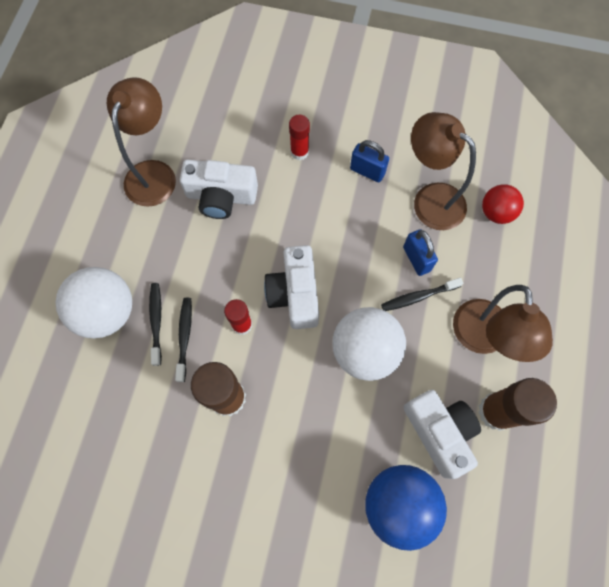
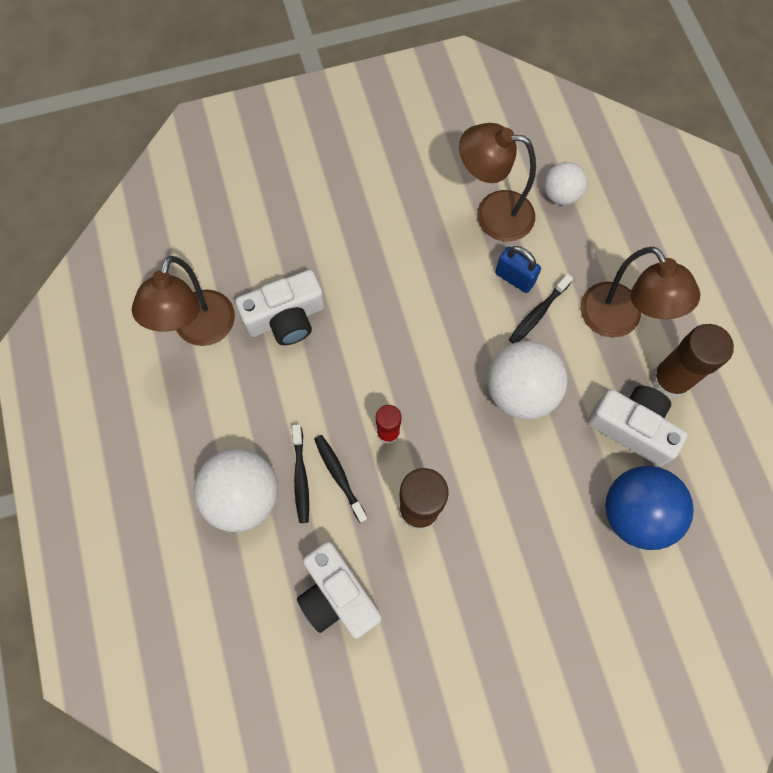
camera: 30 degrees left, 0 degrees up
brown lamp [107,77,176,207] -> brown lamp turned 150 degrees counterclockwise [132,256,235,346]
black toothbrush [149,283,162,366] -> black toothbrush turned 150 degrees counterclockwise [292,424,309,523]
white camera [264,245,319,329] -> white camera moved to [297,542,382,639]
red glue stick [289,115,310,160] -> none
blue padlock [350,140,389,182] -> none
red ball [482,185,524,224] -> white ball [544,162,587,205]

